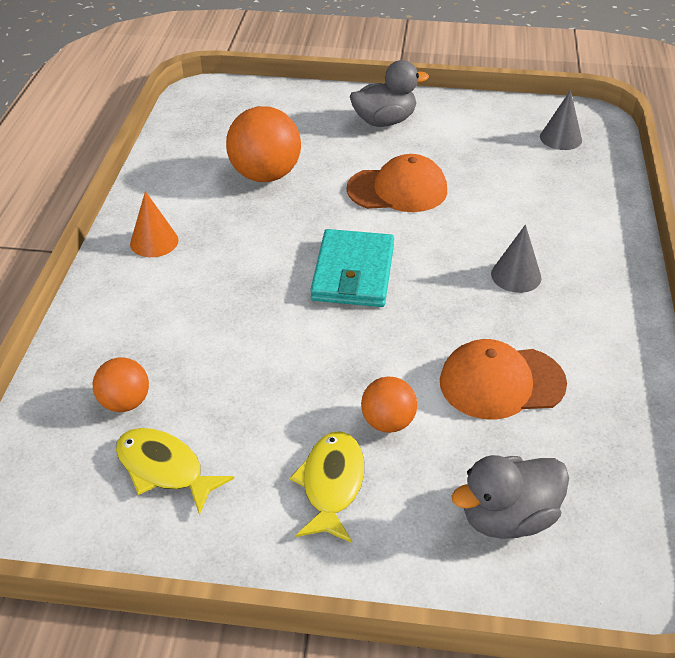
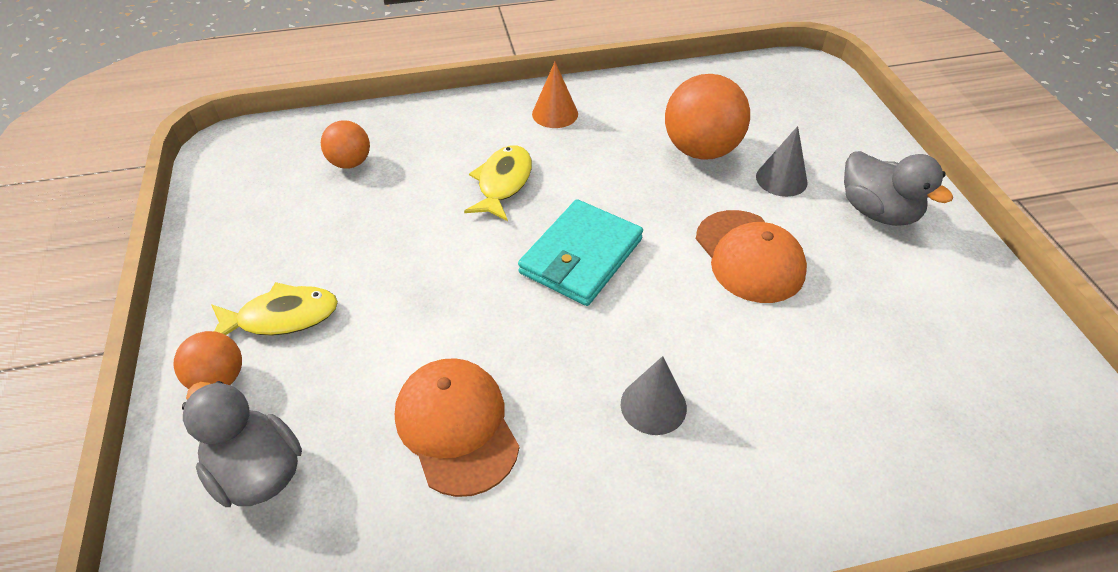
camera: 70 degrees right, 5 degrees up
yellow fish [116,428,234,515] -> yellow fish moved to [464,145,532,221]
turquoise wallet [310,229,394,307] -> turquoise wallet turned 45 degrees counterclockwise [518,199,643,306]
orange ball [361,377,417,433] -> orange ball moved to [173,331,242,389]
grey cone [540,90,582,150] -> grey cone moved to [756,126,808,197]

